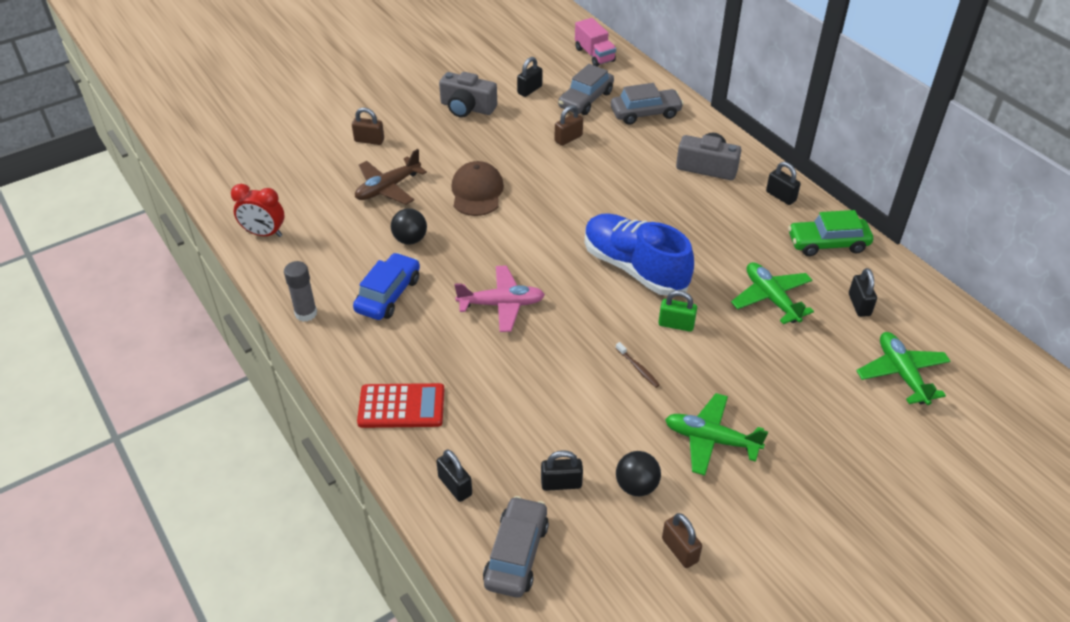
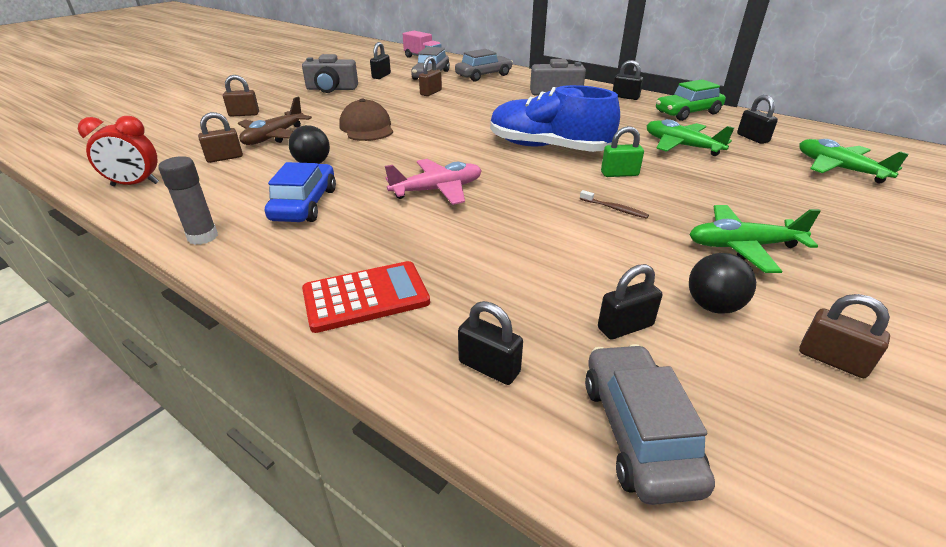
camera: 20 degrees left, 10 degrees down
none -> brown padlock [198,112,243,163]

